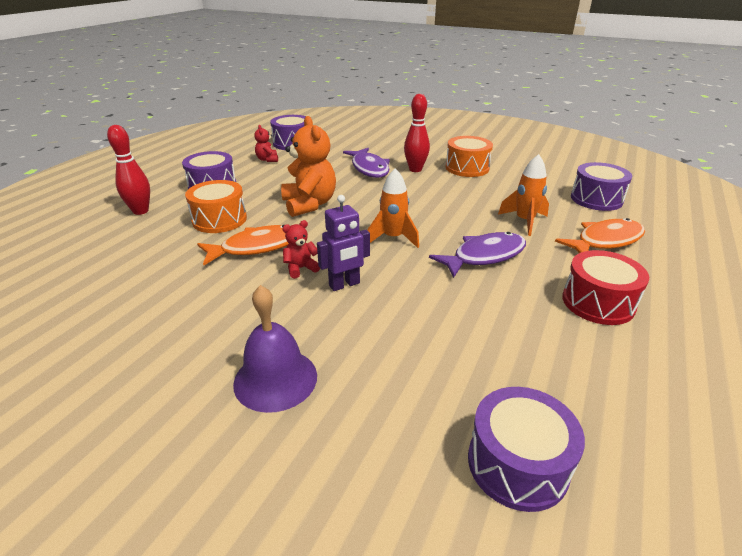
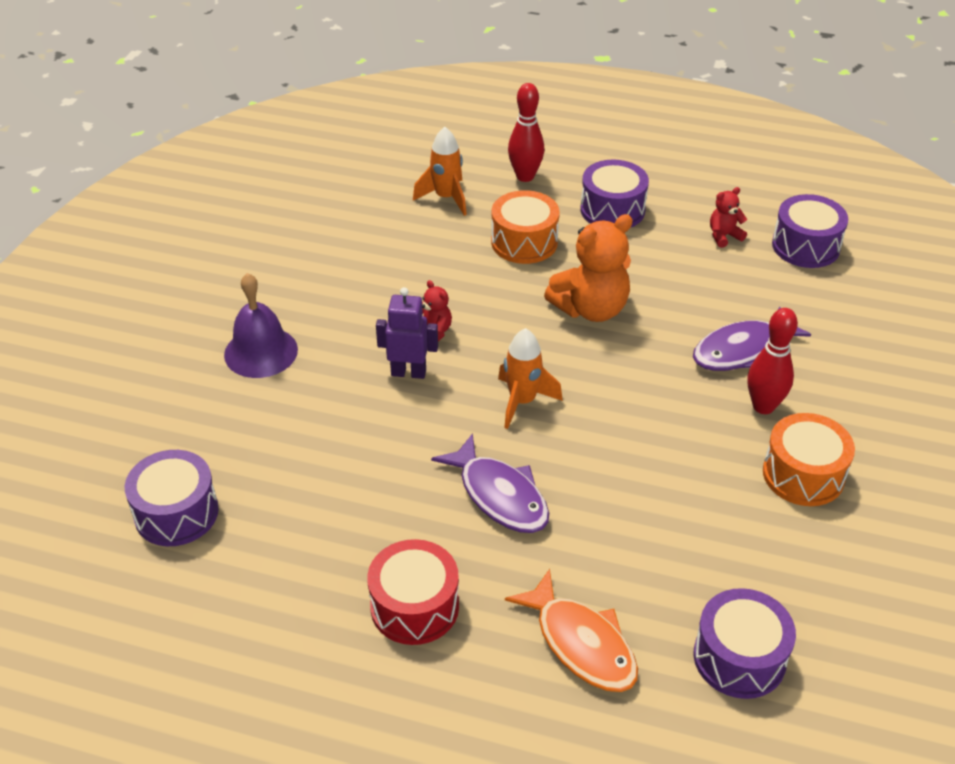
camera: 80 degrees right, 10 degrees up
orange fish [197,225,289,265] -> none
purple robot [317,195,370,291] -> purple robot turned 135 degrees clockwise [376,287,438,379]
orange rocket [498,154,549,236] -> orange rocket moved to [413,127,467,216]

